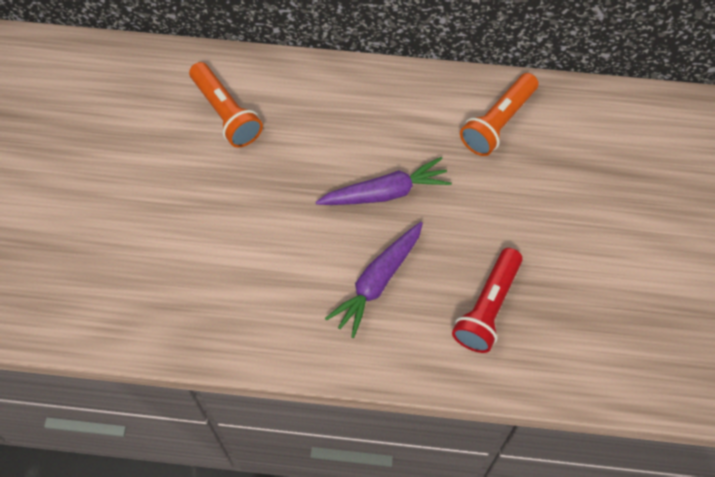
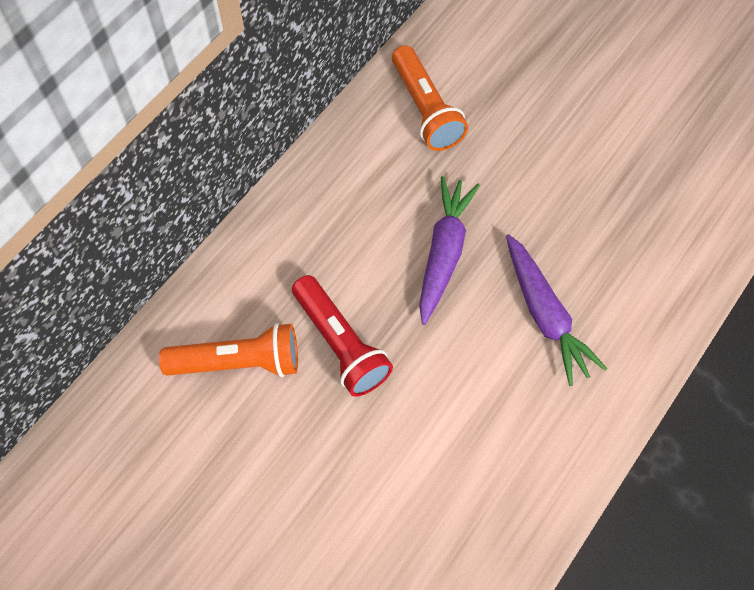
camera: 60 degrees left, 0 degrees up
red flashlight [452,248,523,353] -> red flashlight moved to [292,275,393,397]

